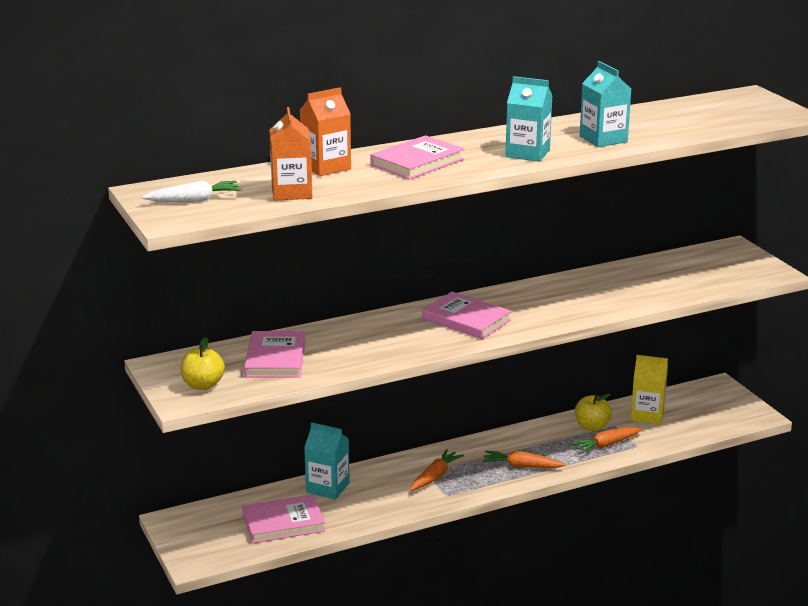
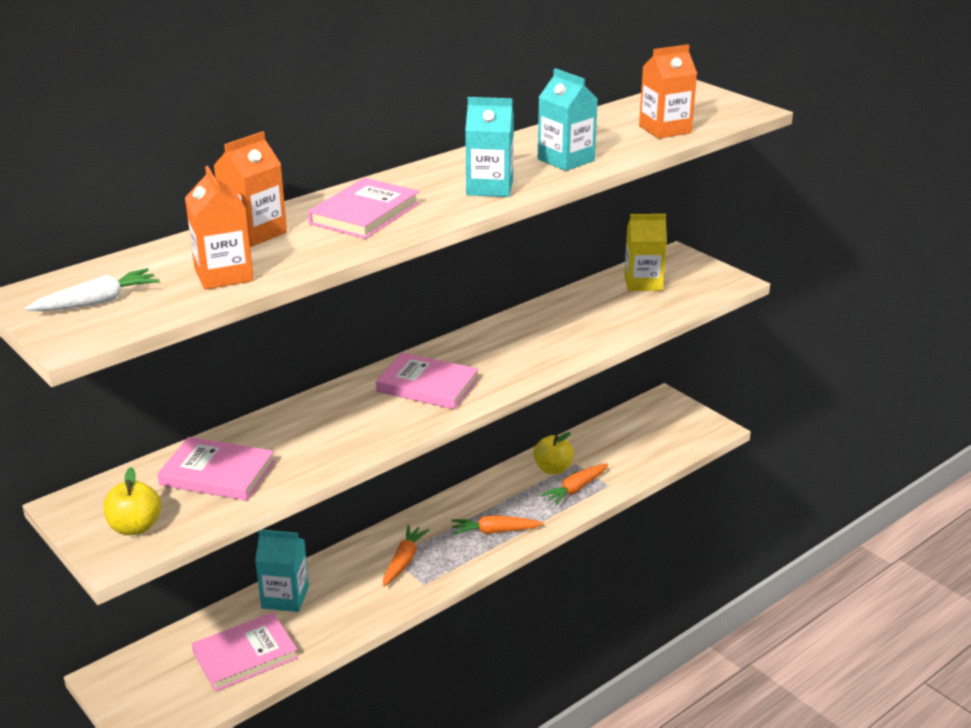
camera: 15 degrees left, 5 degrees up
pink book [244,331,306,378] -> pink book turned 60 degrees counterclockwise [157,437,275,501]
yellow carton [630,355,668,424] -> yellow carton moved to [624,214,667,291]
none -> orange carton [639,44,697,139]

